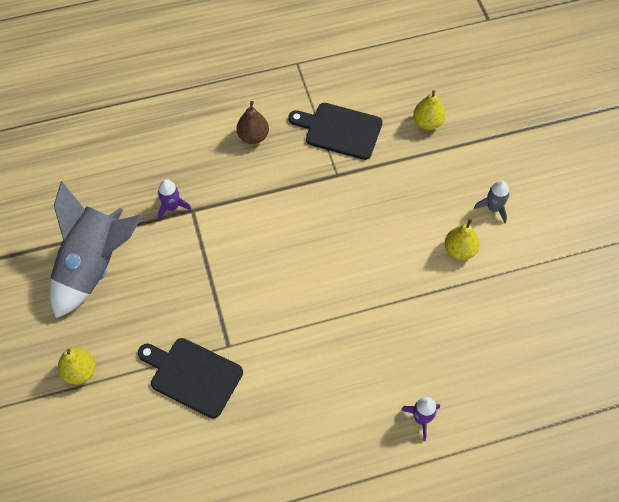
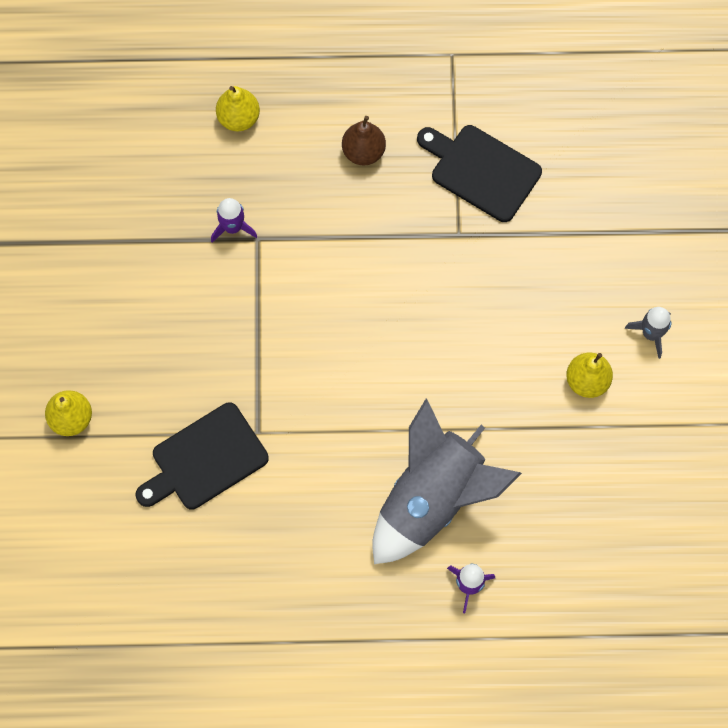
camera: 15 degrees right, 10 degrees up
grey rocket [50,181,142,318] -> grey rocket moved to [372,399,522,564]
black cutting board [138,338,243,419] -> black cutting board turned 75 degrees counterclockwise [136,403,269,509]
yellow pear [413,90,446,130] -> yellow pear moved to [216,86,260,131]

